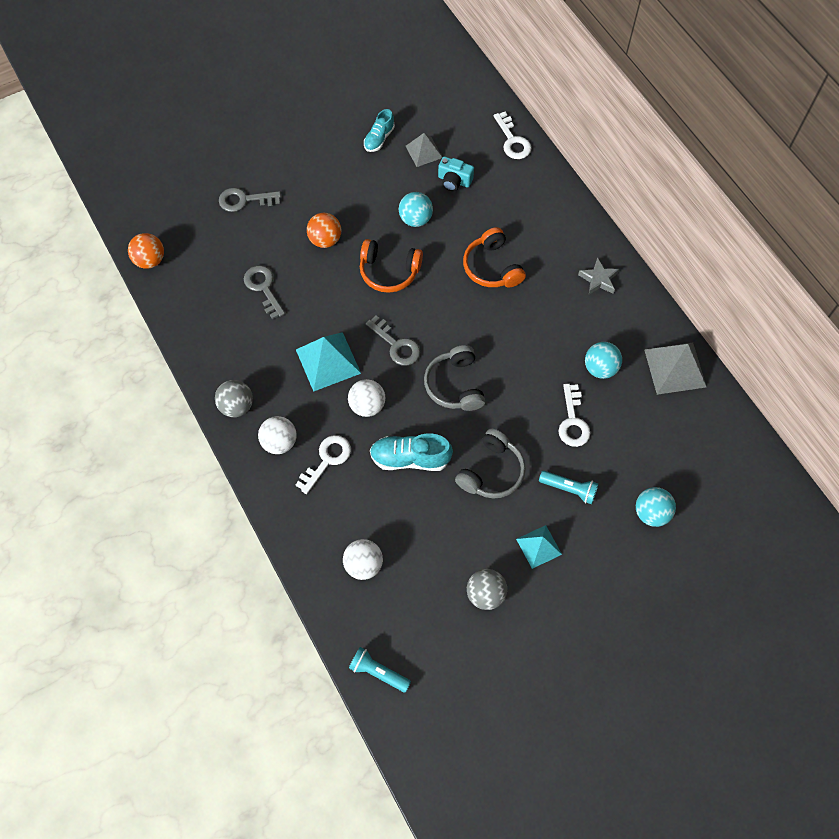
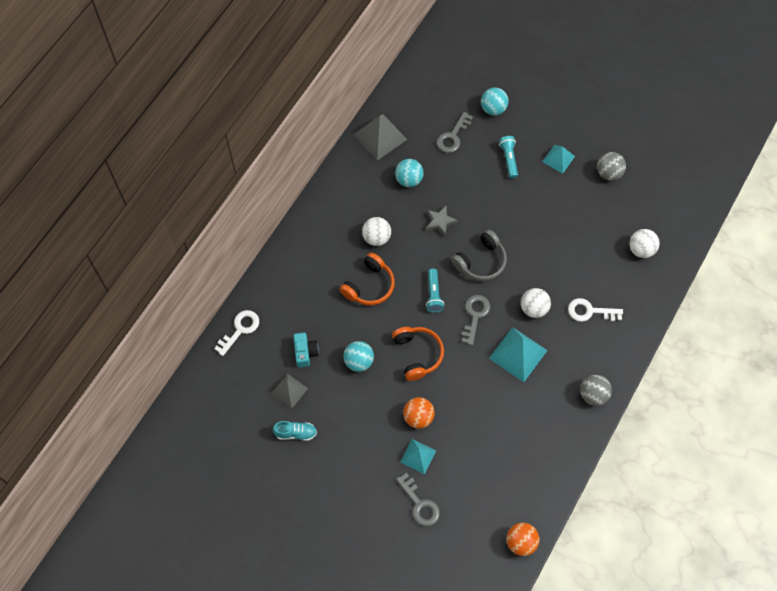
camera: 120 degrees left, 0 degrees up
grey key [244,265,285,319] -> grey key moved to [437,112,473,153]
white ball [258,416,297,454] -> white ball moved to [362,217,391,246]
turquoise flashlight [349,647,411,693] -> turquoise flashlight moved to [426,268,444,313]
turquoise shoe [370,433,453,471] -> none
grey headphones [455,429,526,498] -> none
white key [558,384,590,447] -> none
grey star [578,257,619,294] -> grey star moved to [426,205,458,237]
none -> turquoise pyramid [400,439,436,474]

